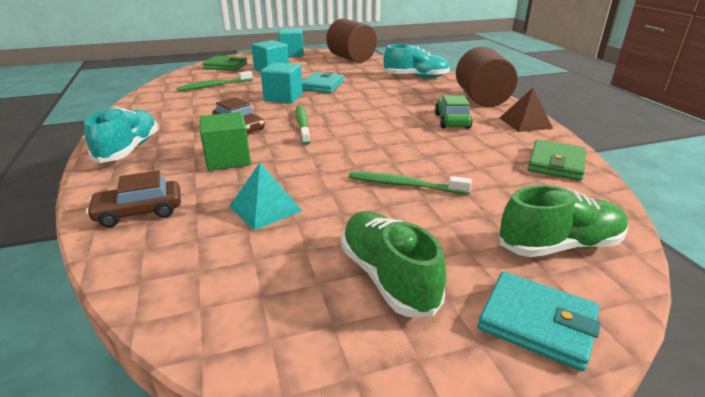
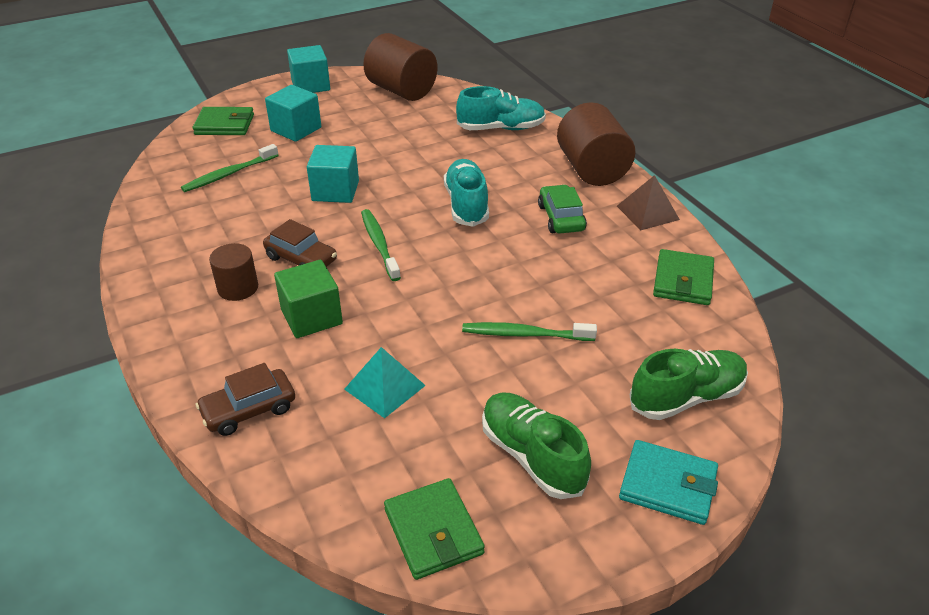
camera: 10 degrees left, 10 degrees up
turquoise shoe [84,107,158,163] -> turquoise shoe moved to [444,159,489,227]
turquoise wallet [302,71,344,93] -> none
none -> brown cylinder [209,243,258,301]
none -> green wallet [384,478,485,580]

